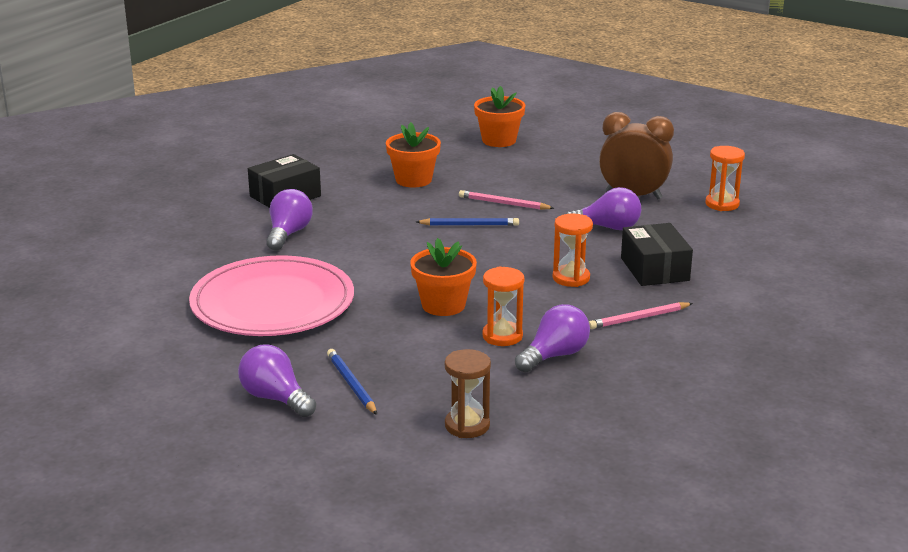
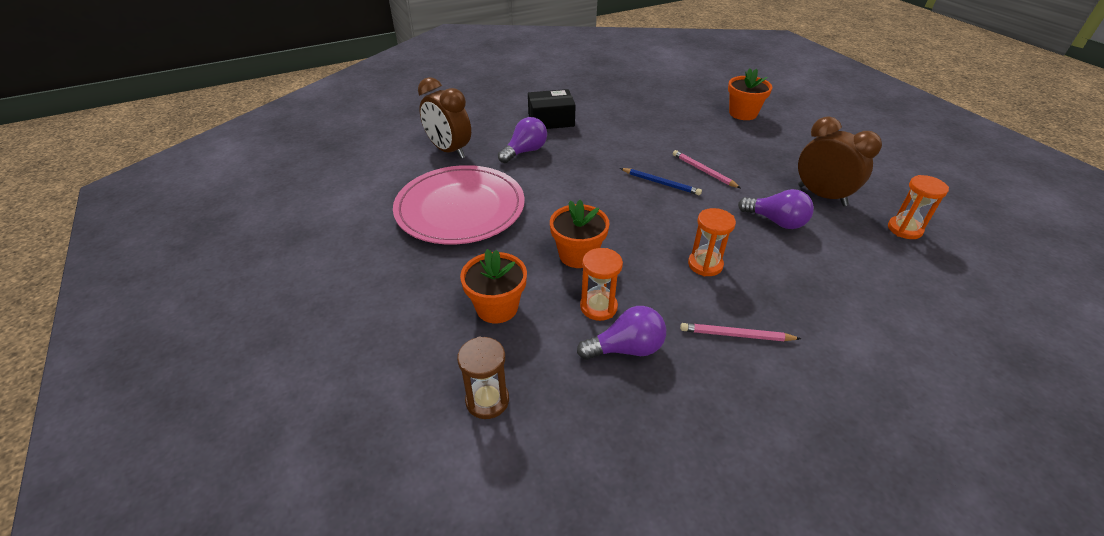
camera: 30 degrees right, 15 degrees up
purple light bulb [238,345,316,417] -> none
blue pencil [327,349,377,415] -> none
orange flower pot [386,122,441,187] -> orange flower pot moved to [460,249,527,323]
black box [621,223,693,286] -> none
none -> brown clock [418,77,471,159]

